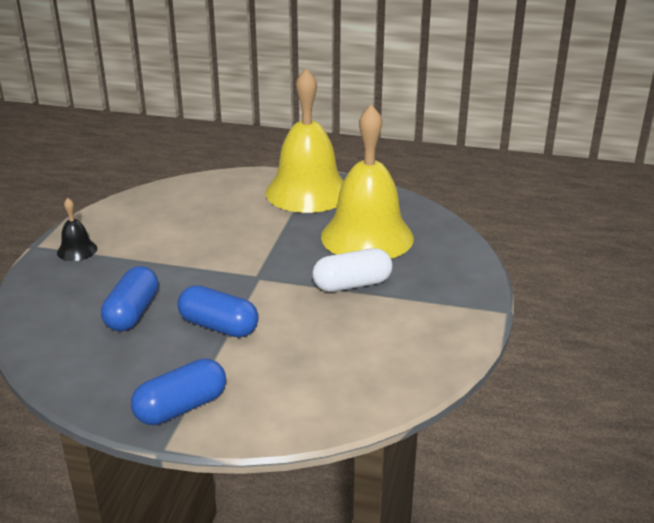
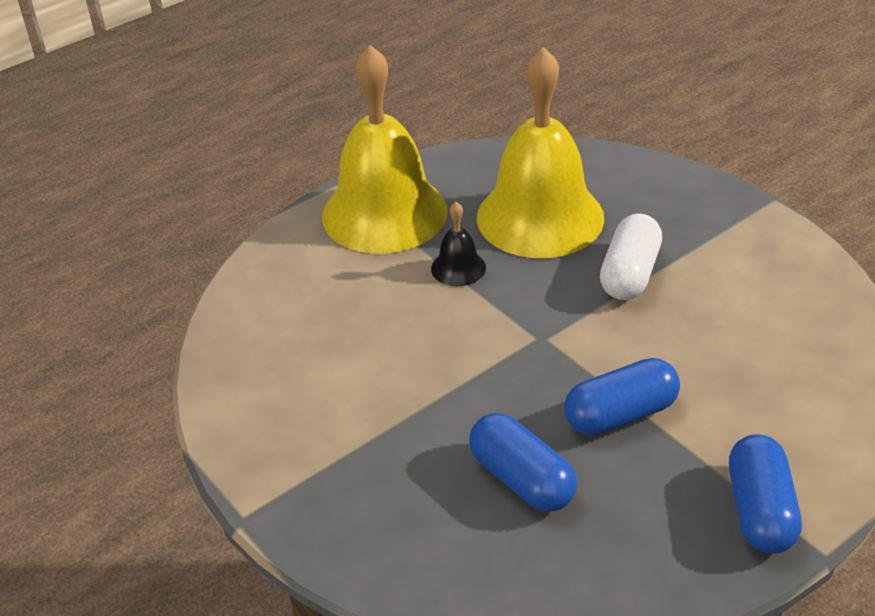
camera: 50 degrees left, 10 degrees up
black bell [57,198,97,261] -> black bell moved to [431,202,486,286]

